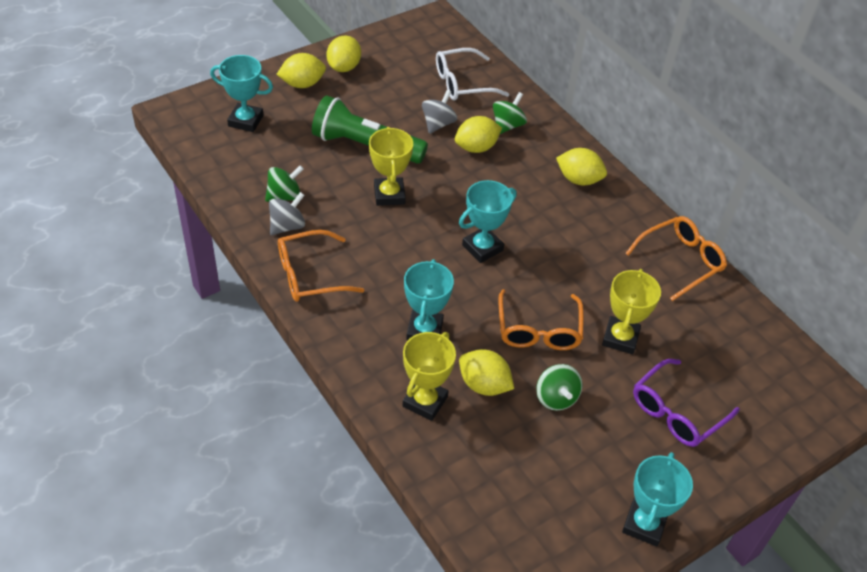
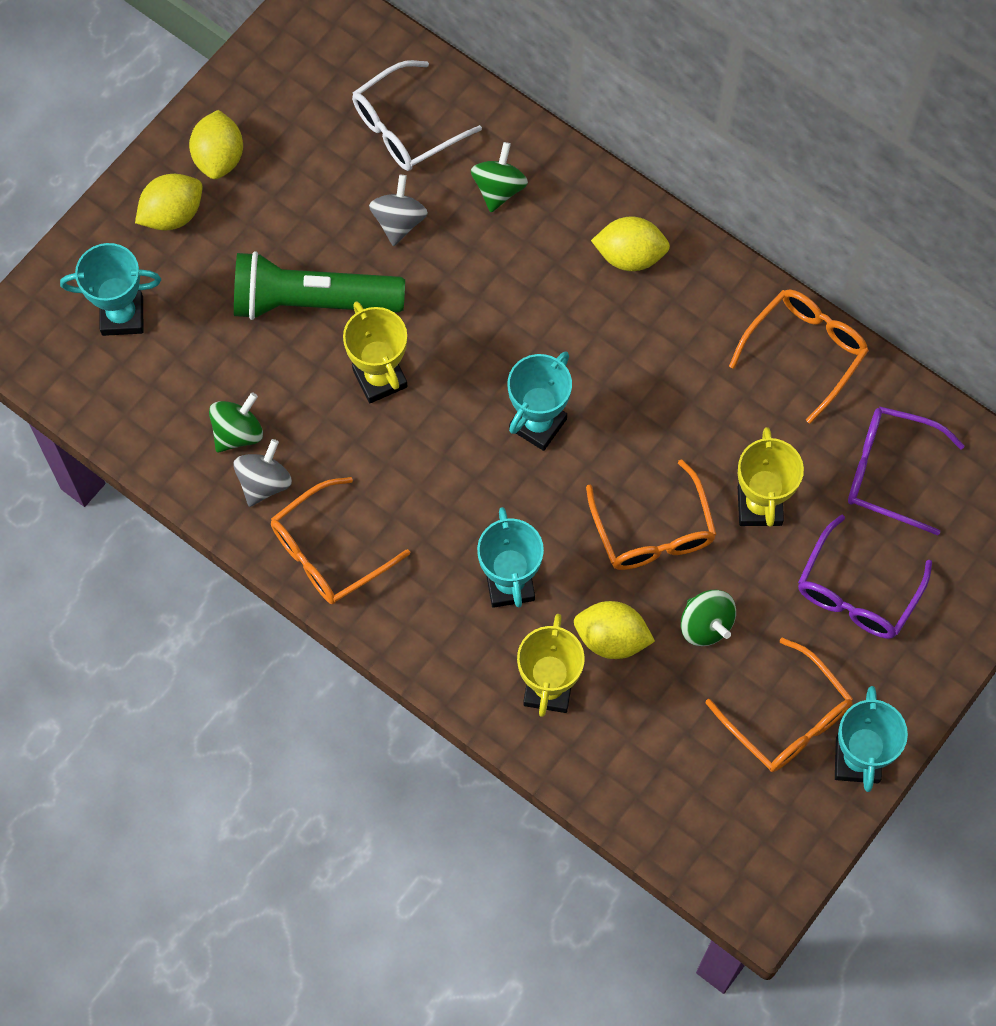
camera: 15 degrees left, 20 degrees up
yellow lemon [455,116,502,153] -> none
none -> orange glasses [706,638,853,772]
none -> purple glasses [848,406,965,535]

